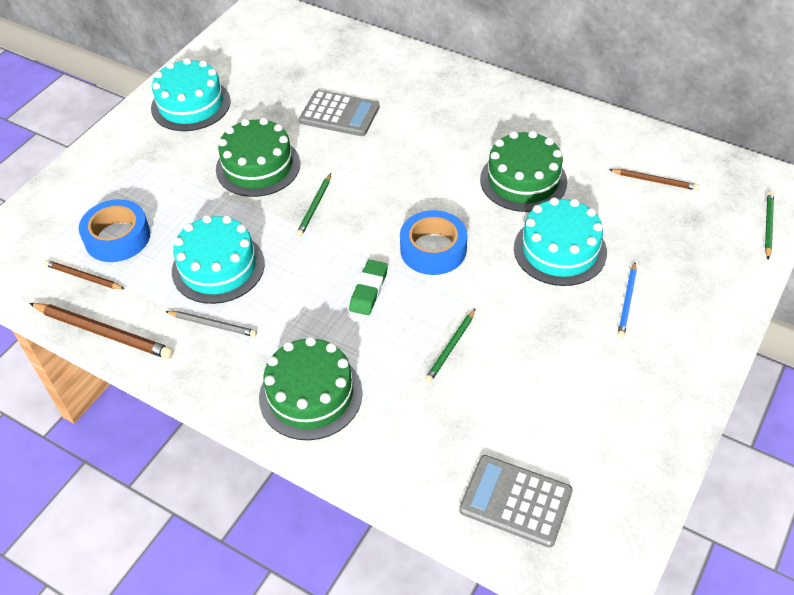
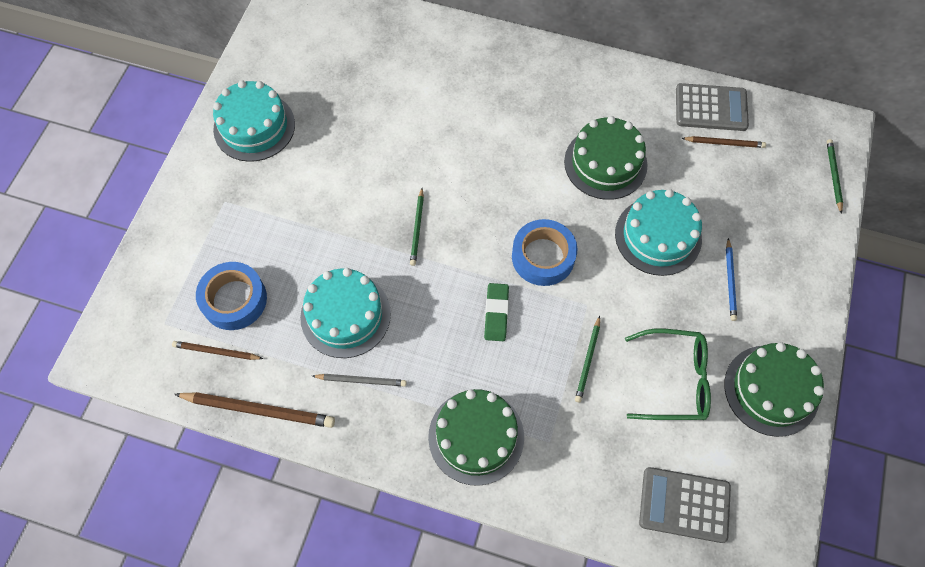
camera: 15 degrees left, 15 degrees up
green cake [216,118,300,197] -> green cake moved to [724,342,824,437]
grey calculator [299,90,380,136] -> grey calculator moved to [676,83,749,131]
none -> green glasses [625,329,711,420]

